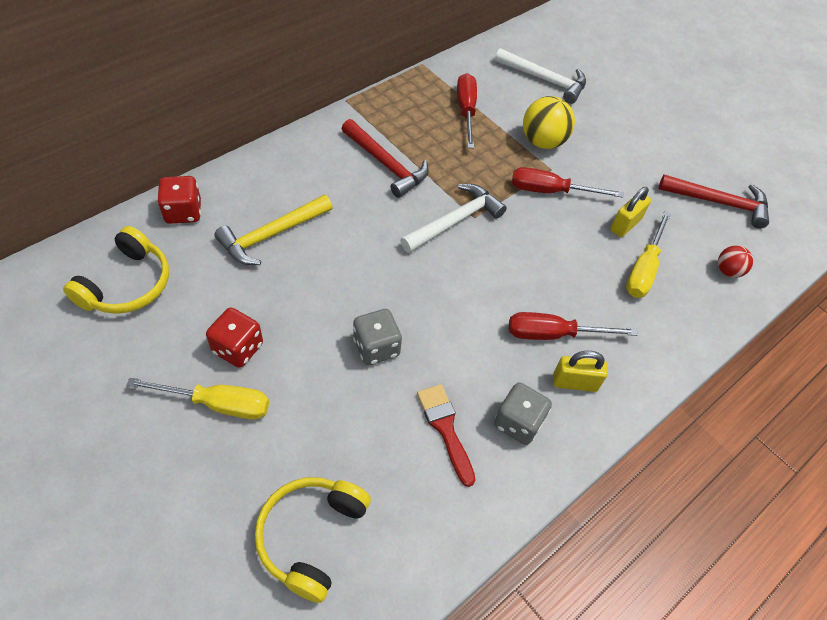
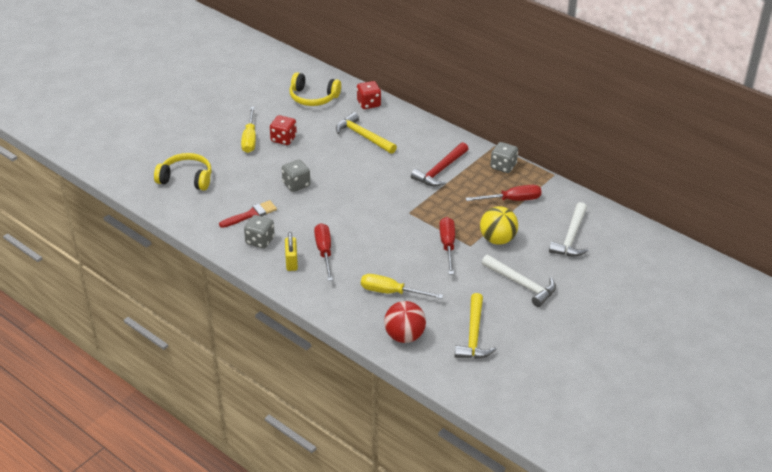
camera: 85 degrees right, 15 degrees down
white hammer [400,184,507,253] -> white hammer moved to [482,255,556,307]
yellow padlock [610,187,651,237] -> none
red hammer [659,175,769,228] -> yellow hammer [455,293,497,359]
red ball [718,246,753,278] -> red ball [384,301,426,343], size x1.77
none -> grey dice [490,142,518,173]

